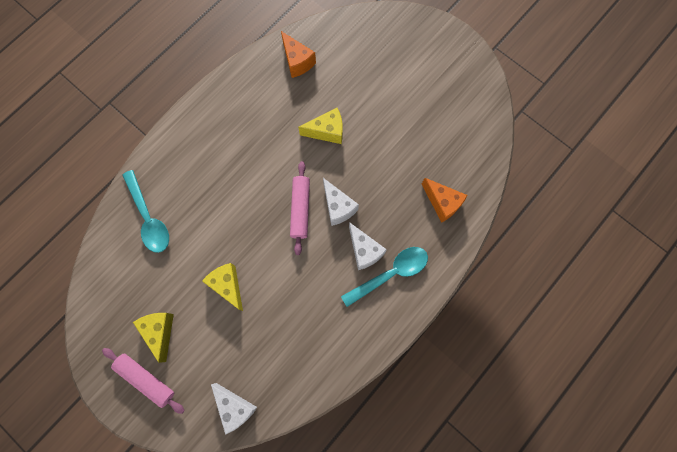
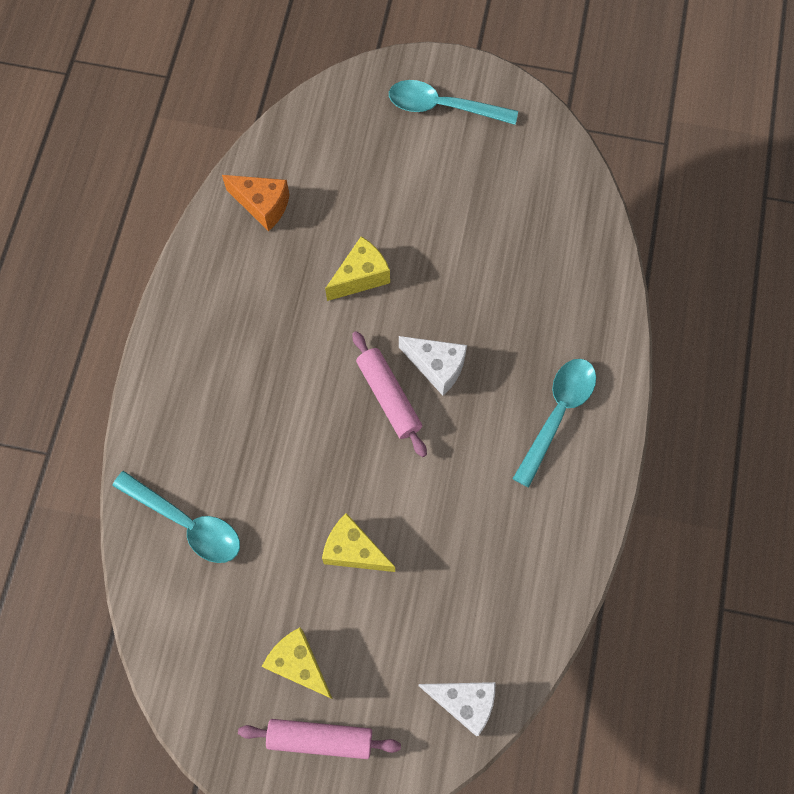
camera: 30 degrees left, 5 degrees down
white cheese [349,222,387,270] -> none
orange cheese [422,178,467,223] -> none
none -> turquoise spoon [389,80,518,125]

